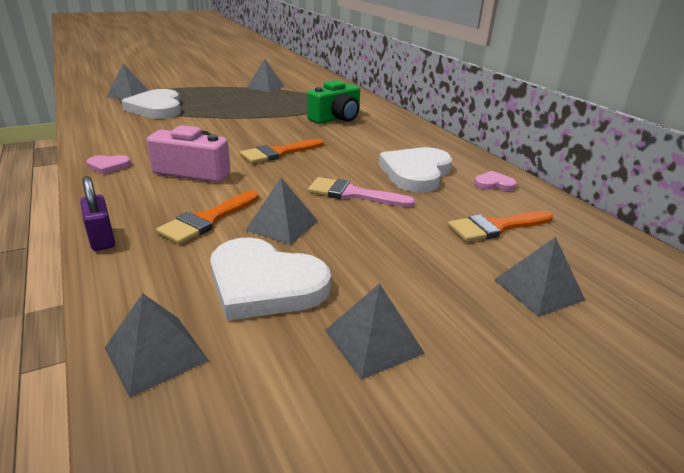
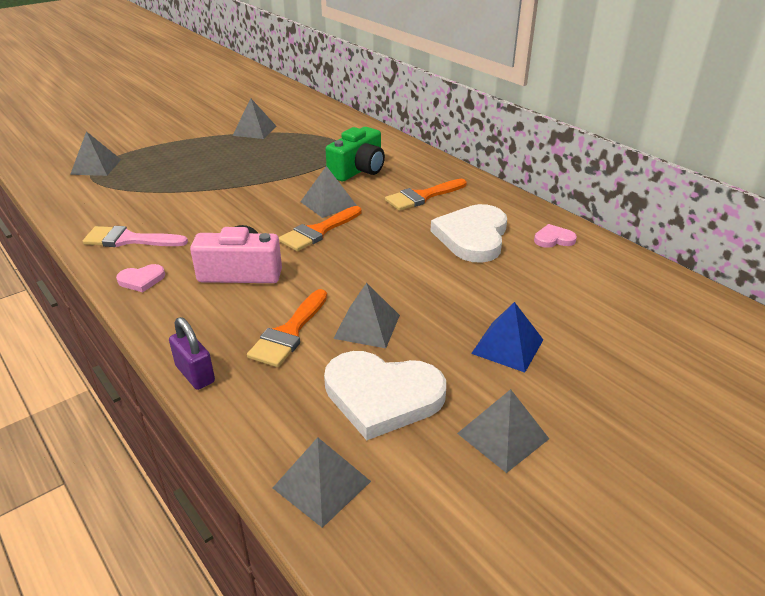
camera: 10 degrees left, 5 degrees up
white heart [121,89,181,119] -> none
pink brush [308,177,415,207] -> pink brush moved to [83,226,188,247]
orange brush [448,211,553,242] -> orange brush moved to [385,179,467,211]
grey pyramid [494,237,585,317] -> grey pyramid moved to [300,166,357,218]
none -> blue pyramid [471,302,543,373]

